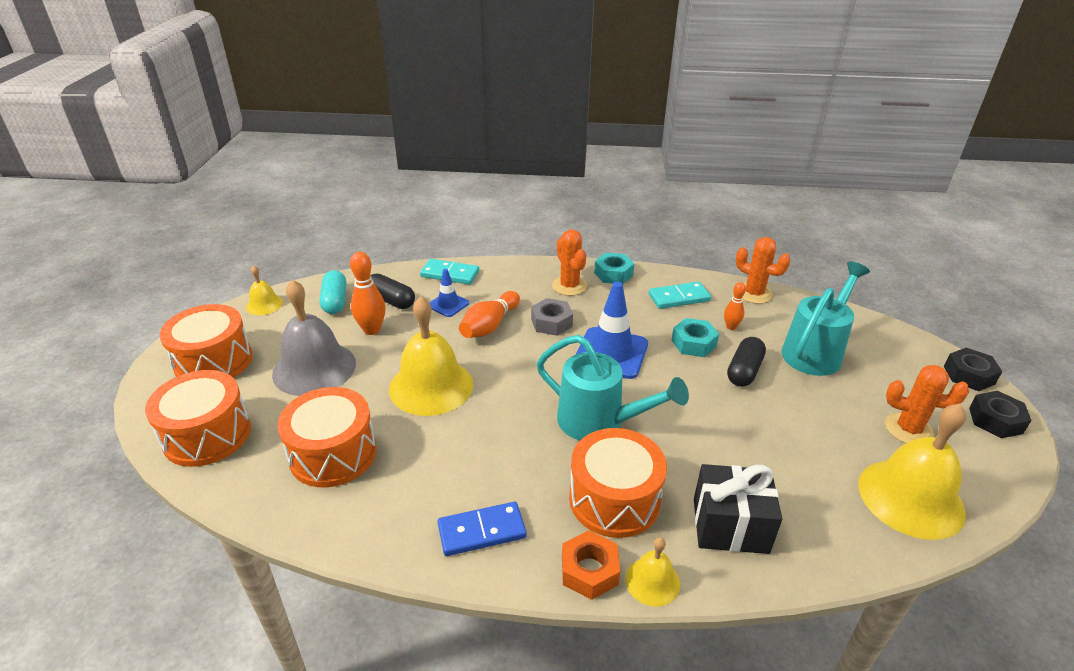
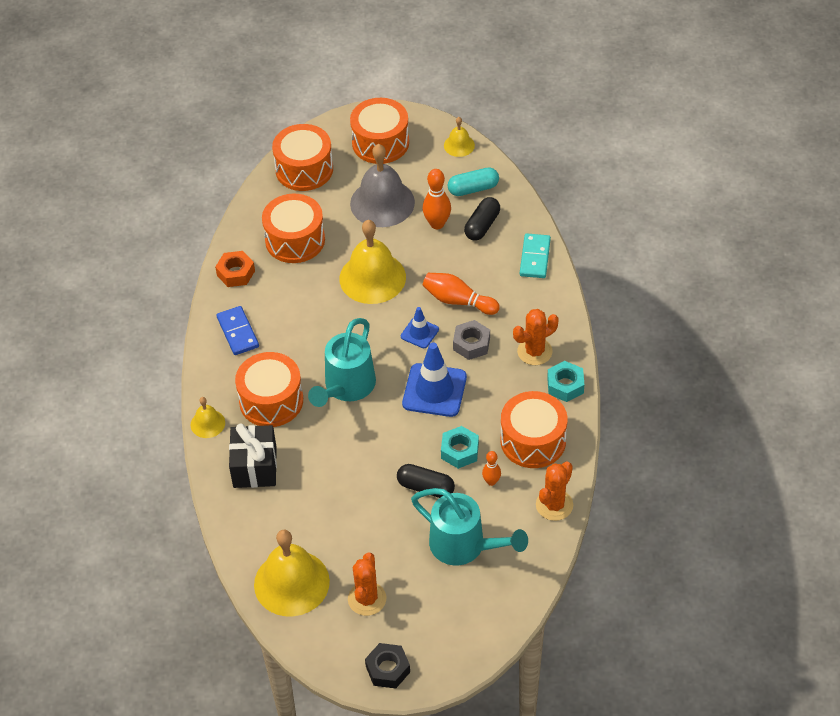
camera: 85 degrees right, 15 degrees up
blue traffic cone [429,269,469,317] -> blue traffic cone moved to [401,307,439,348]
orange nut [562,531,620,600] -> orange nut moved to [215,251,255,287]
turquoise domino [649,281,711,309] -> orange drum [501,391,567,468]
black nut [944,348,1002,391] -> none

